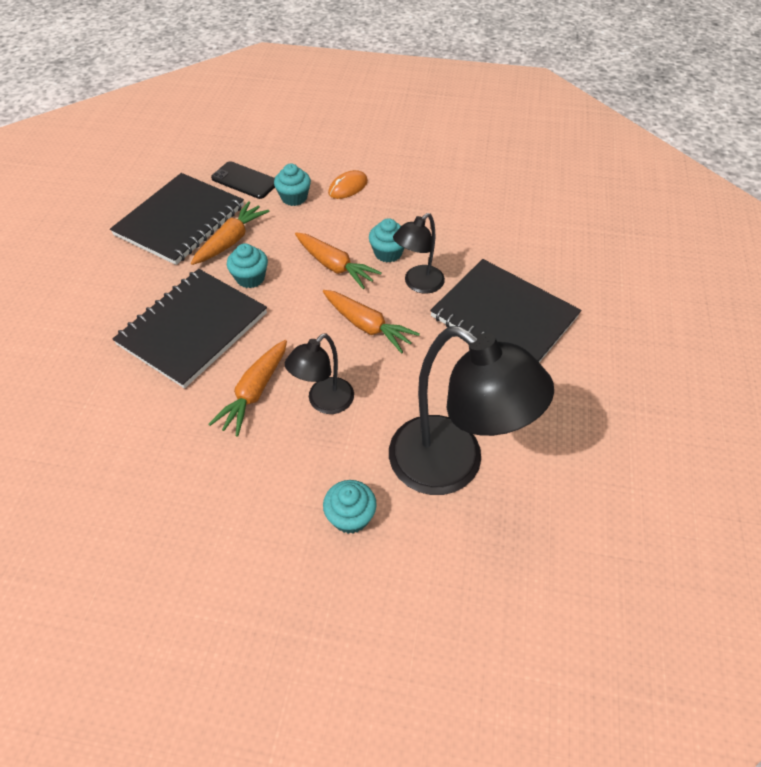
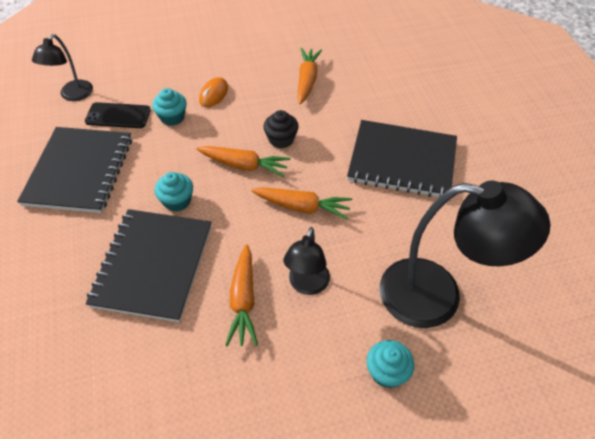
camera: 25 degrees left, 0 degrees up
orange carrot [191,201,269,265] -> orange carrot moved to [297,48,322,104]
turquoise cupcake [369,218,404,263] -> black cupcake [263,110,299,148]
black lamp [393,213,445,294] -> black lamp moved to [32,34,93,101]

